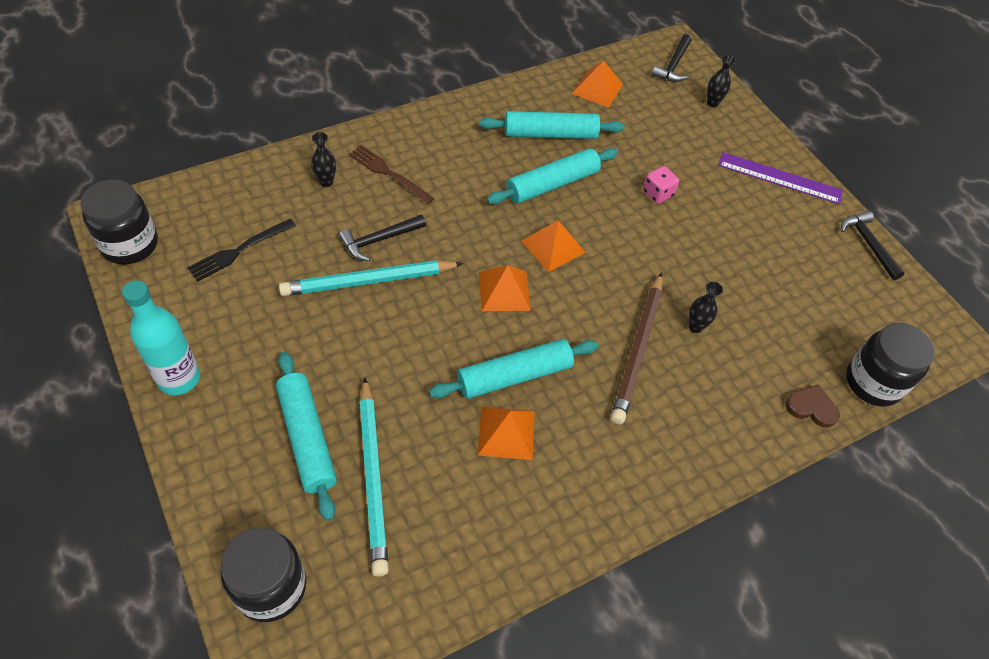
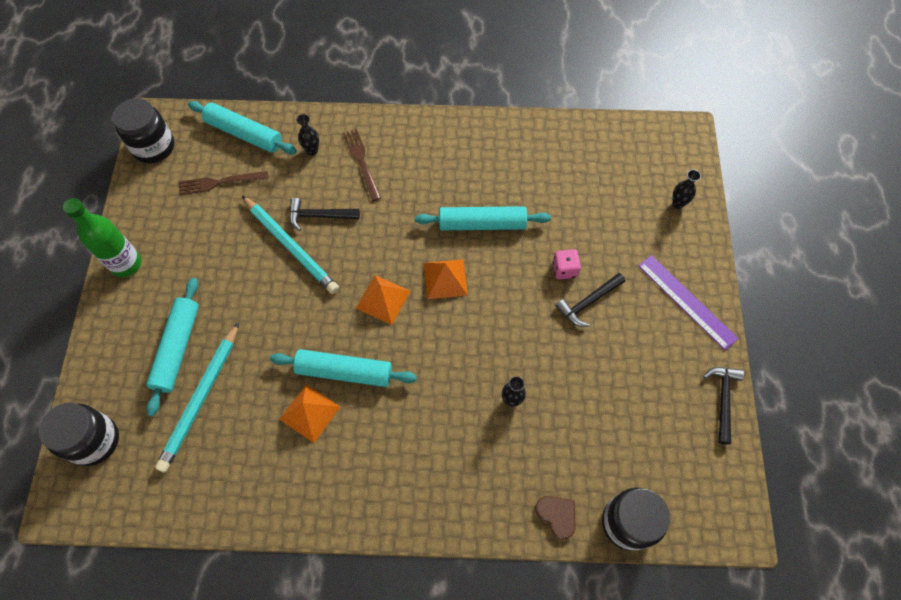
camera: 35 degrees right, 10 degrees up
turquoise bottle [122,280,200,395] -> green bottle [63,198,141,277]
black fork [187,219,296,282] -> brown fork [178,171,268,195]
turquoise pencil [279,260,464,296] -> turquoise pencil turned 150 degrees counterclockwise [242,196,339,294]
turquoise rolling pin [479,111,625,139] -> turquoise rolling pin moved to [188,101,297,154]
orange pyramid [572,61,623,108] -> none
brown pencil [611,272,662,425] -> none
black hammer [652,34,692,82] -> black hammer moved to [555,273,625,327]

